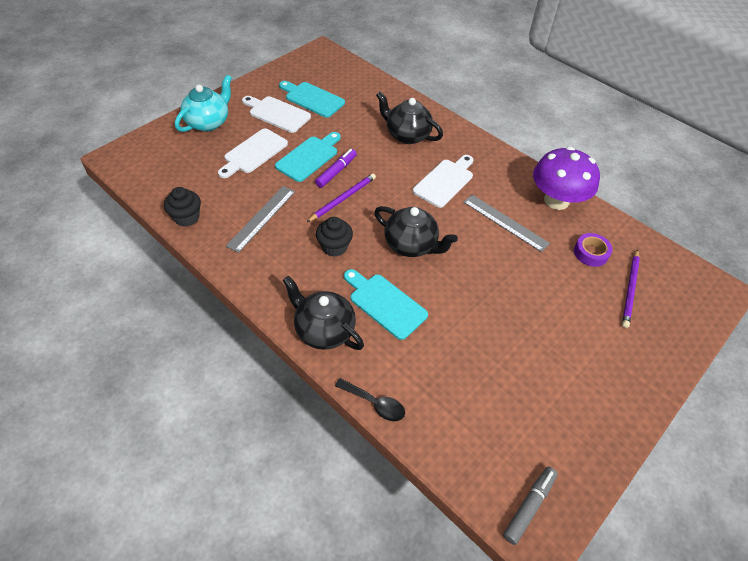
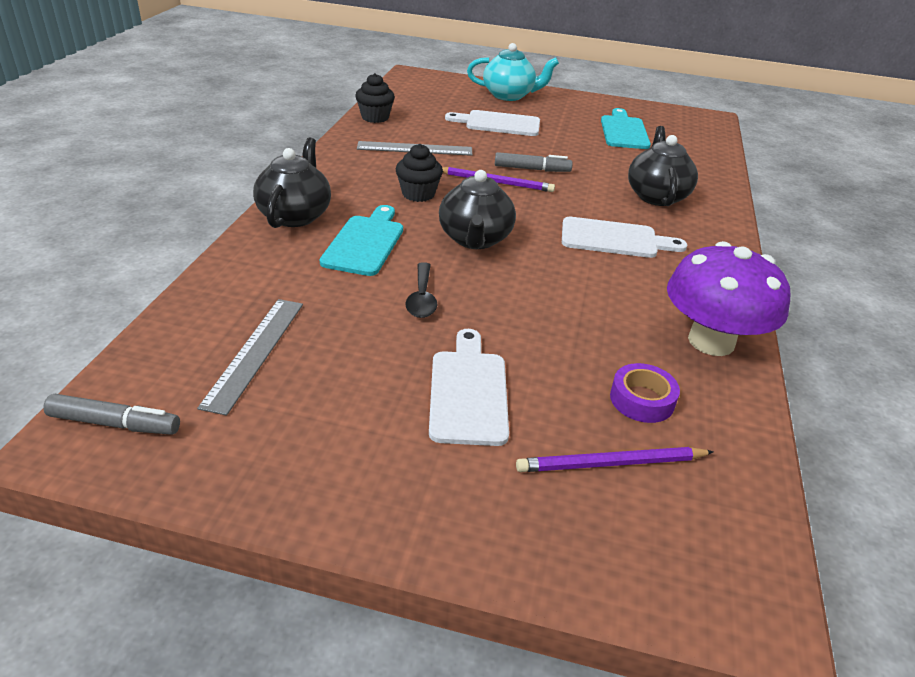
camera: 60 degrees right, 15 degrees down
white cutting board [242,96,311,133] -> white cutting board moved to [429,329,509,446]
turquoise cutting board [275,132,341,182] -> none
purple marker [315,149,357,188] -> grey marker [495,152,573,172]
black spoon [335,378,405,421] -> black spoon moved to [405,262,437,318]
grey ruler [463,195,550,252] -> grey ruler moved to [197,299,303,416]

